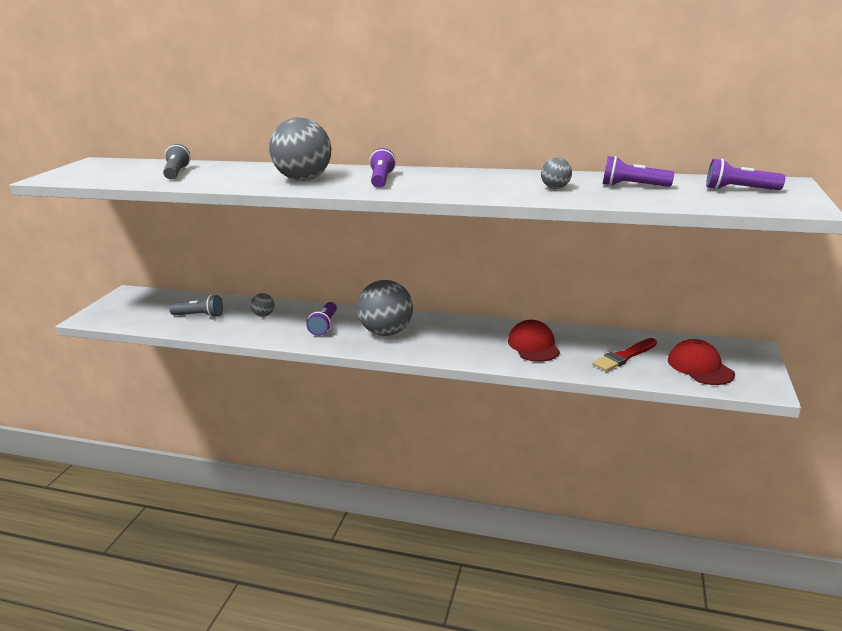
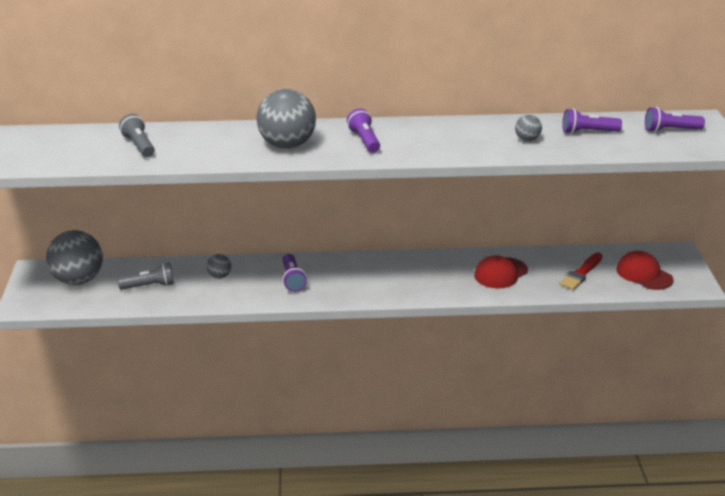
camera: 20 degrees left, 5 degrees up
grey ball [357,280,413,336] -> grey ball moved to [46,230,103,285]
red cap [508,320,560,362] -> red cap turned 105 degrees counterclockwise [474,255,528,288]

